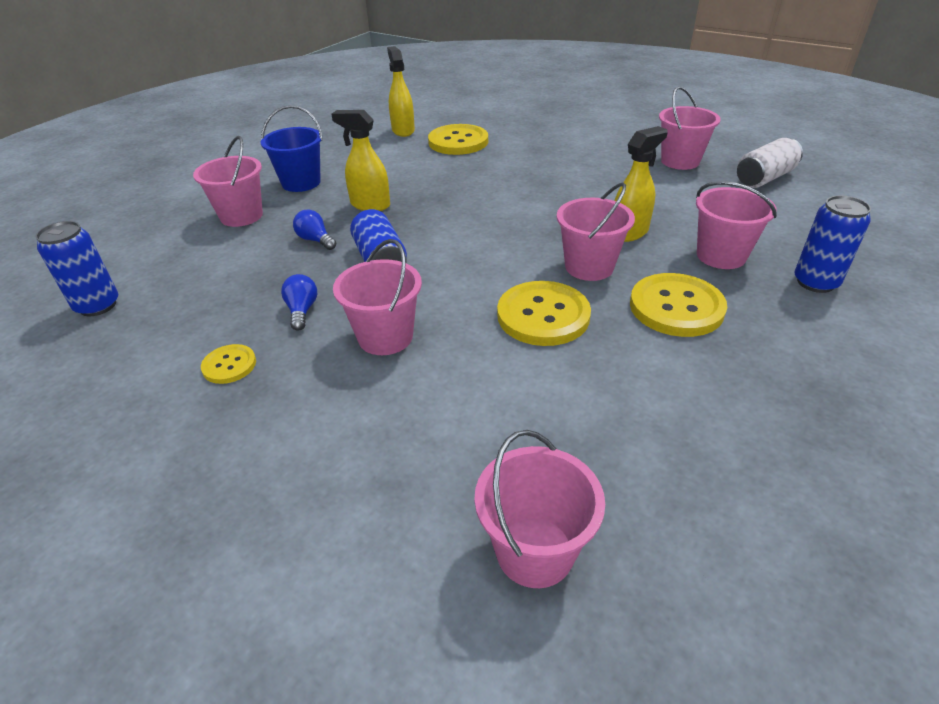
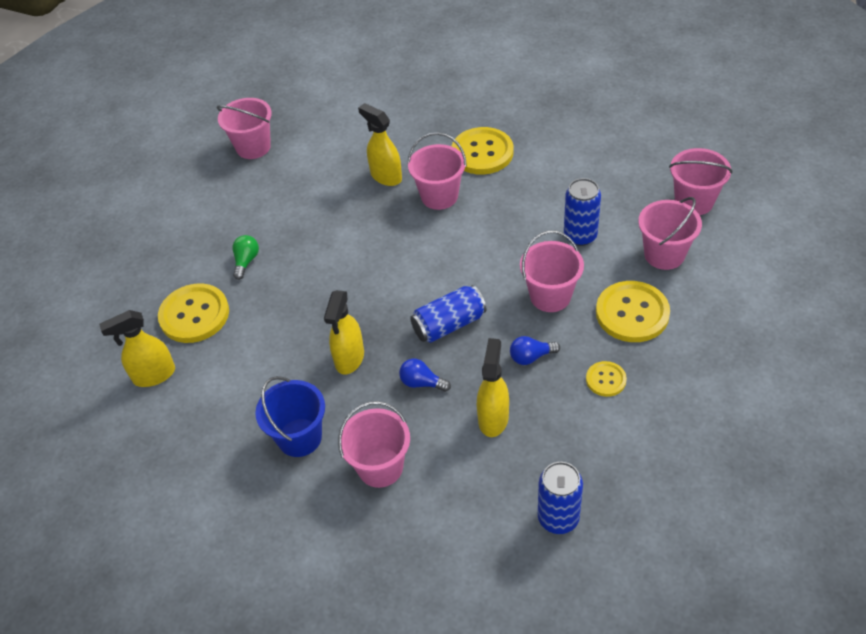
camera: 95 degrees left, 10 degrees up
blue light bulb [293,209,336,250] -> blue light bulb turned 75 degrees clockwise [399,358,451,392]
yellow button [497,281,591,346] -> yellow button moved to [596,281,670,342]
pink bucket [696,181,777,269] -> pink bucket moved to [638,197,702,270]
white can [737,138,803,188] -> none
blue can [794,195,871,293] -> blue can moved to [564,178,601,246]
none -> green light bulb [232,235,259,280]
none -> yellow spray bottle [477,338,509,437]

